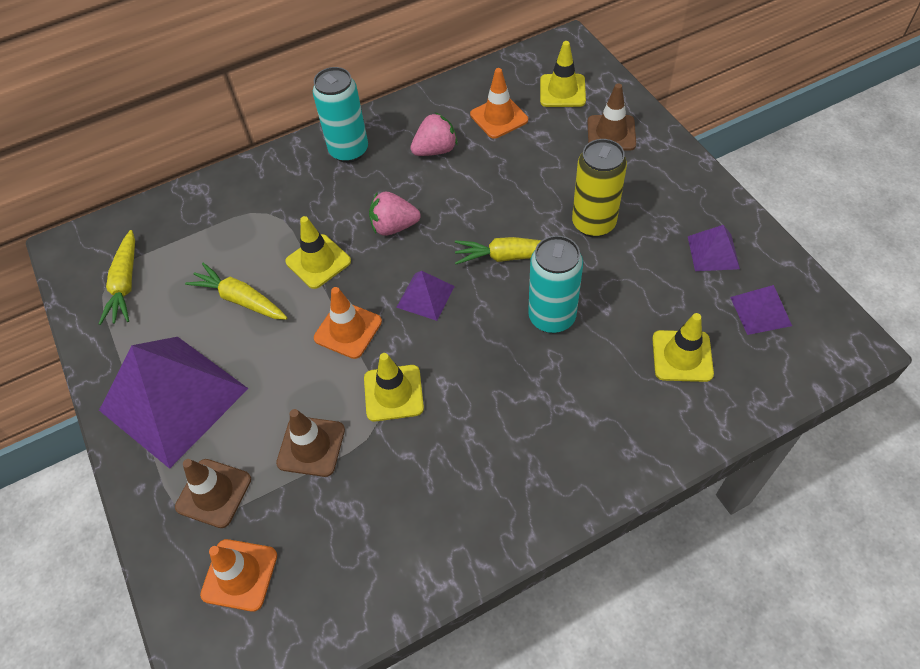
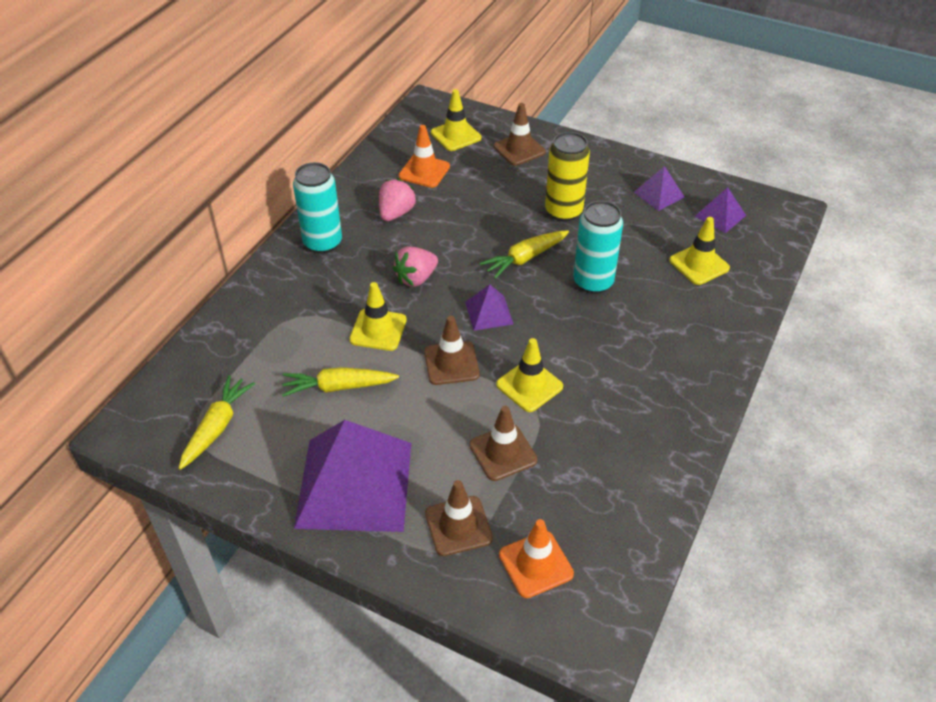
camera: 40 degrees left, 10 degrees down
yellow carrot [99,230,135,325] -> yellow carrot turned 120 degrees counterclockwise [179,375,255,470]
orange traffic cone [314,287,382,359] -> brown traffic cone [424,316,480,385]

